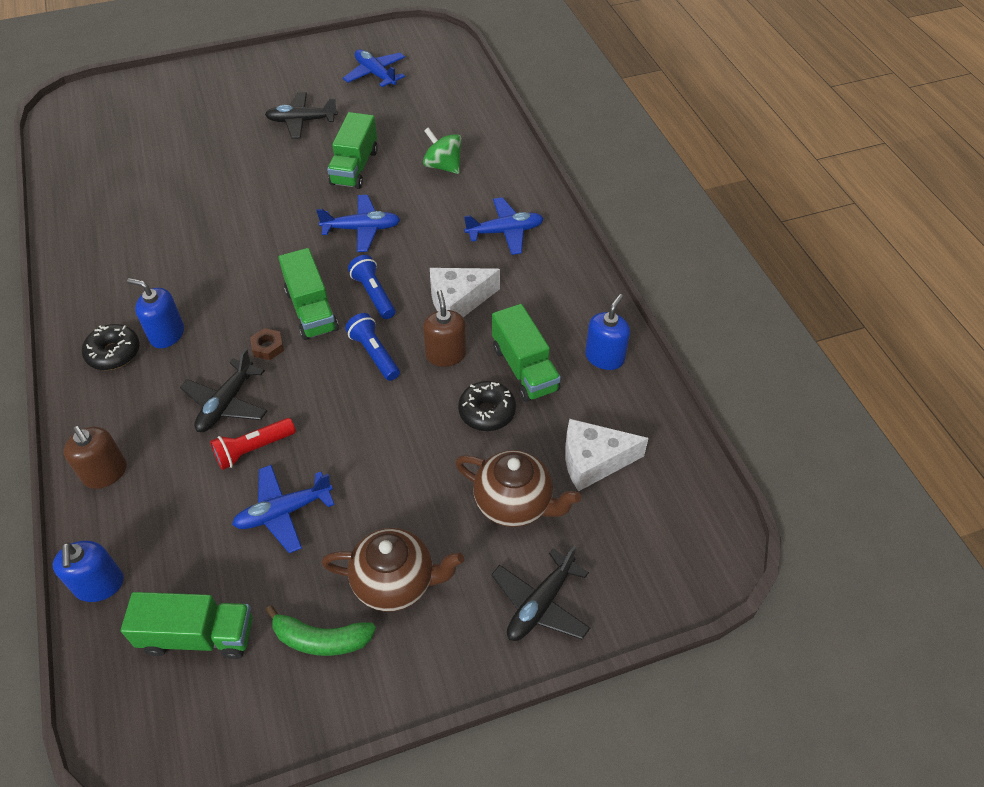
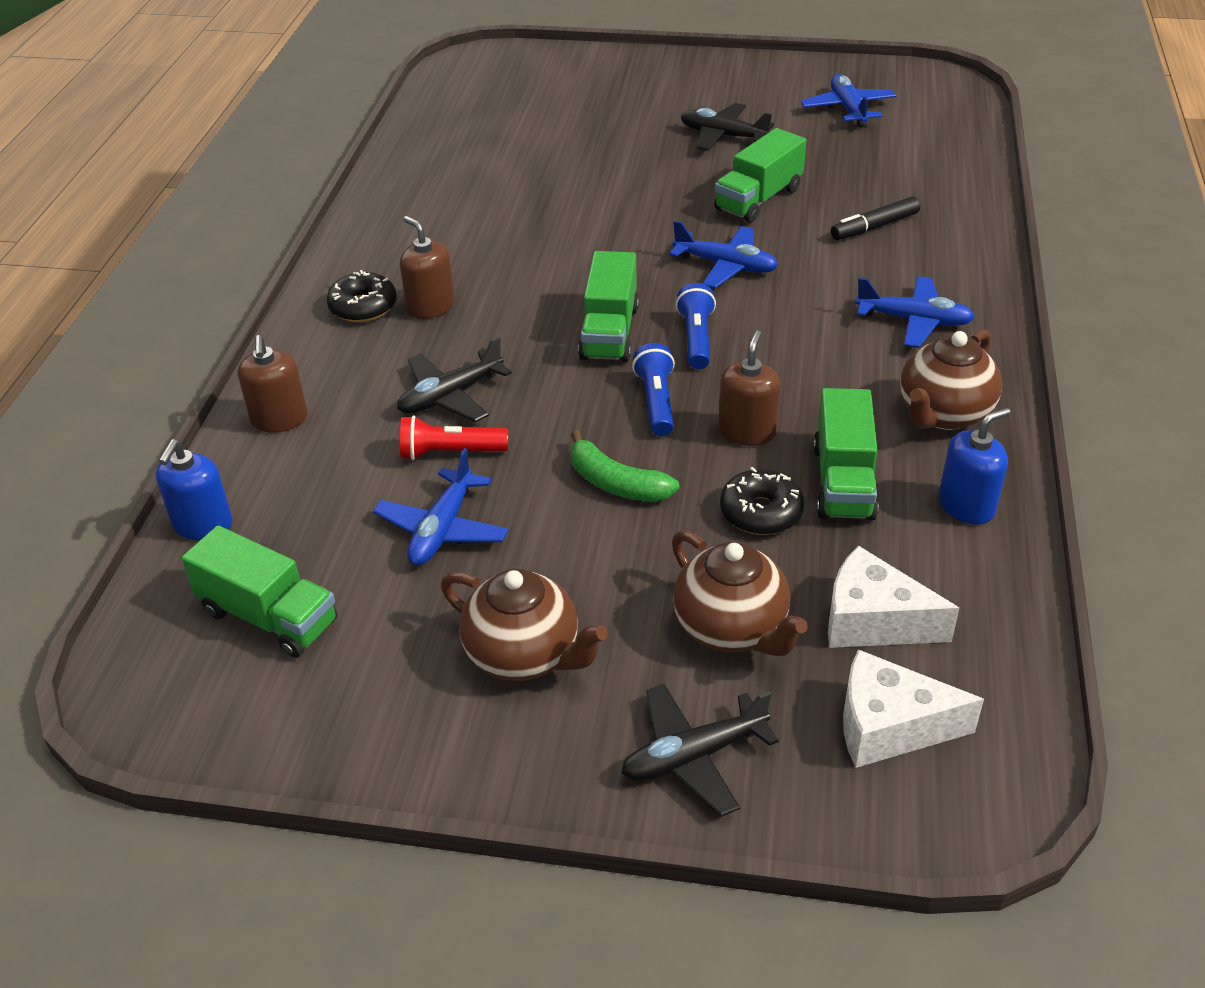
camera: 30 degrees right, 10 degrees down
blue soap dispenser [127,278,184,348] -> brown soap dispenser [400,216,455,319]
blue plane [232,465,335,553] -> blue plane turned 75 degrees counterclockwise [373,448,509,565]
brown nut [250,328,284,360] -> none
green banana [265,605,376,656] -> green banana moved to [571,430,679,502]
green spinning top [423,127,462,174] -> black marker [831,196,920,240]
white cheese [430,268,500,317] -> white cheese moved to [843,649,984,768]
none -> brown teapot [900,329,1002,430]

